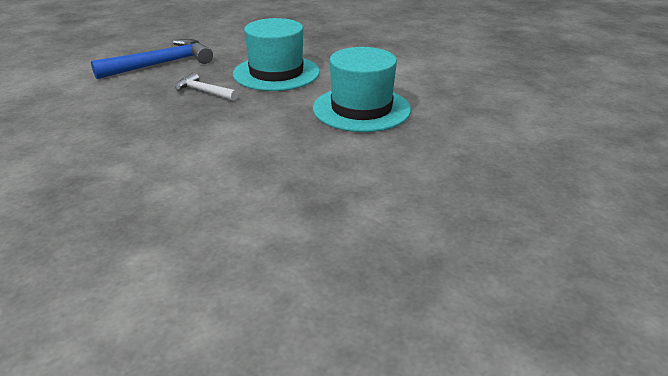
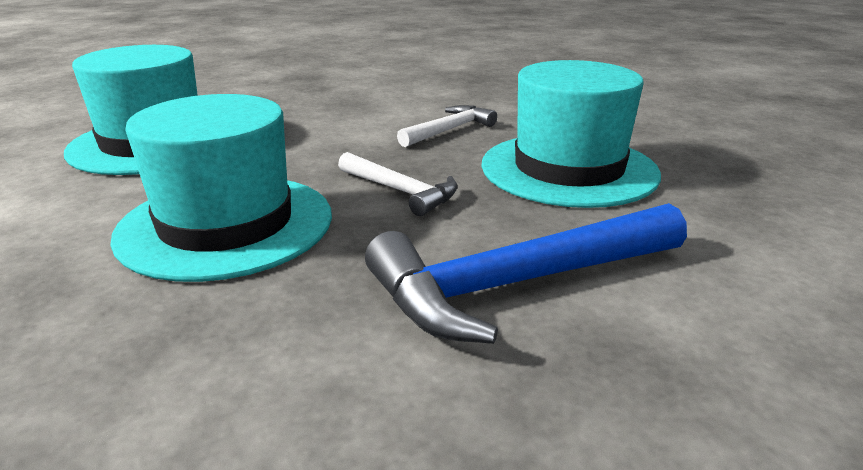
camera: 170 degrees left, 5 degrees down
none -> white hammer [397,105,497,147]
none -> turquoise hat [481,60,661,208]

